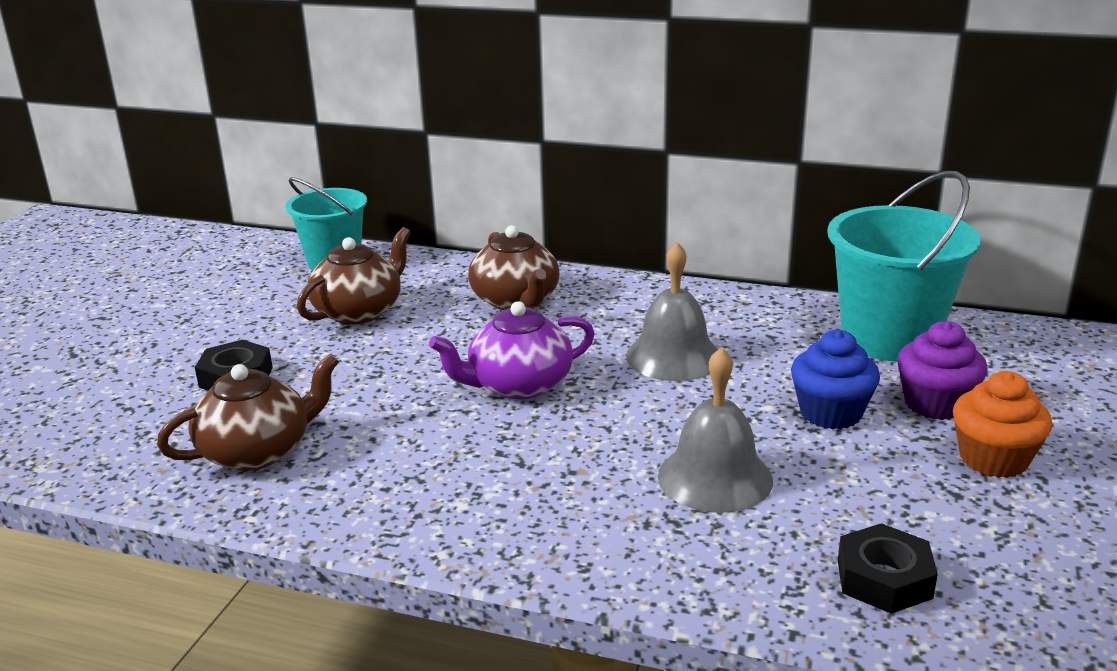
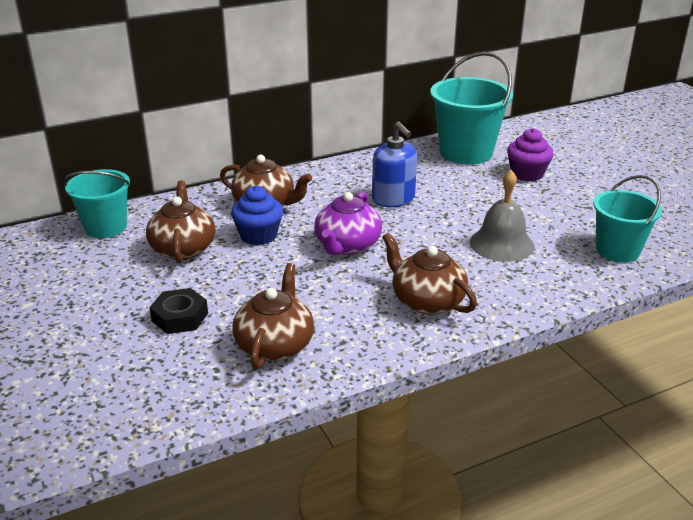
camera: 45 degrees left, 5 degrees up
grey bell [626,242,718,381] -> blue soap dispenser [372,122,417,207]
blue cupcake [791,330,880,429] -> blue cupcake moved to [231,186,283,245]
black nut [838,523,938,614] -> turquoise bucket [593,175,662,263]
orange cupcake [953,371,1052,478] -> none
none -> brown teapot [382,233,477,315]

